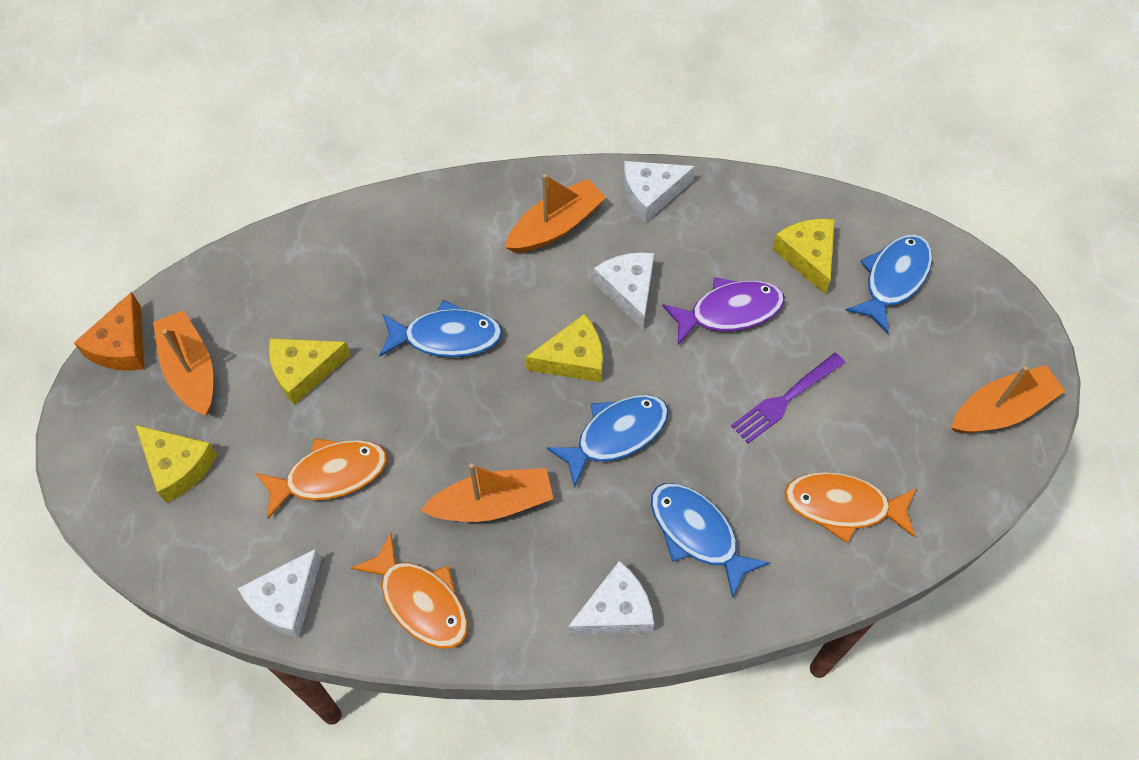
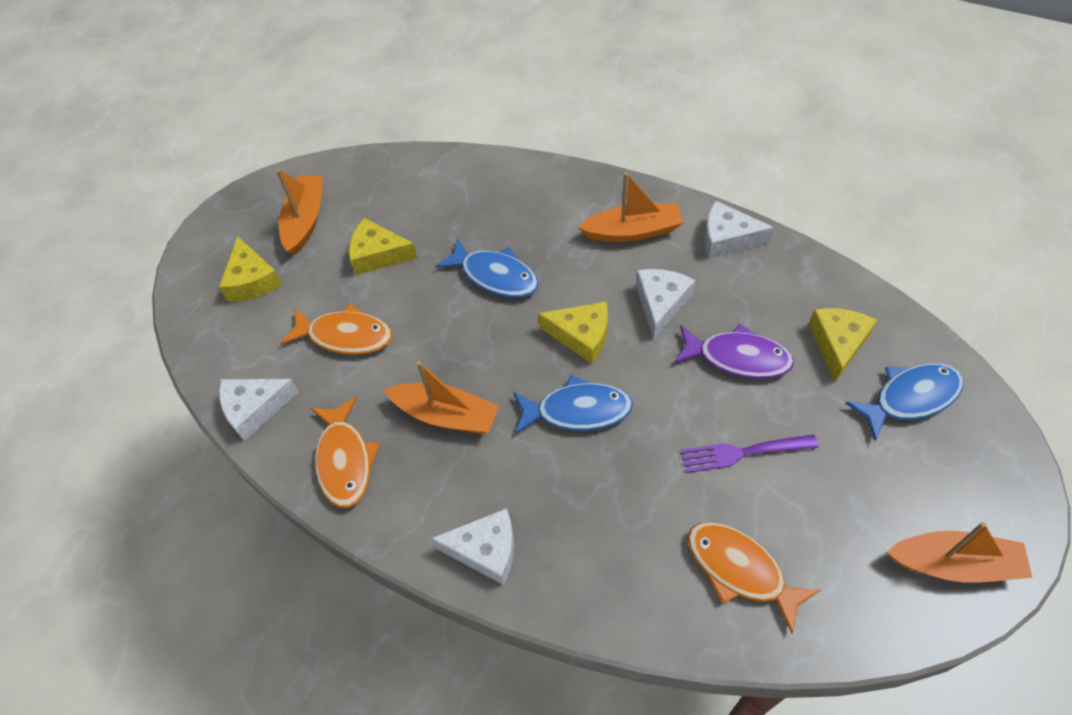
camera: 35 degrees right, 5 degrees down
orange cheese [74,292,144,371] -> none
blue fish [651,483,770,599] -> none

